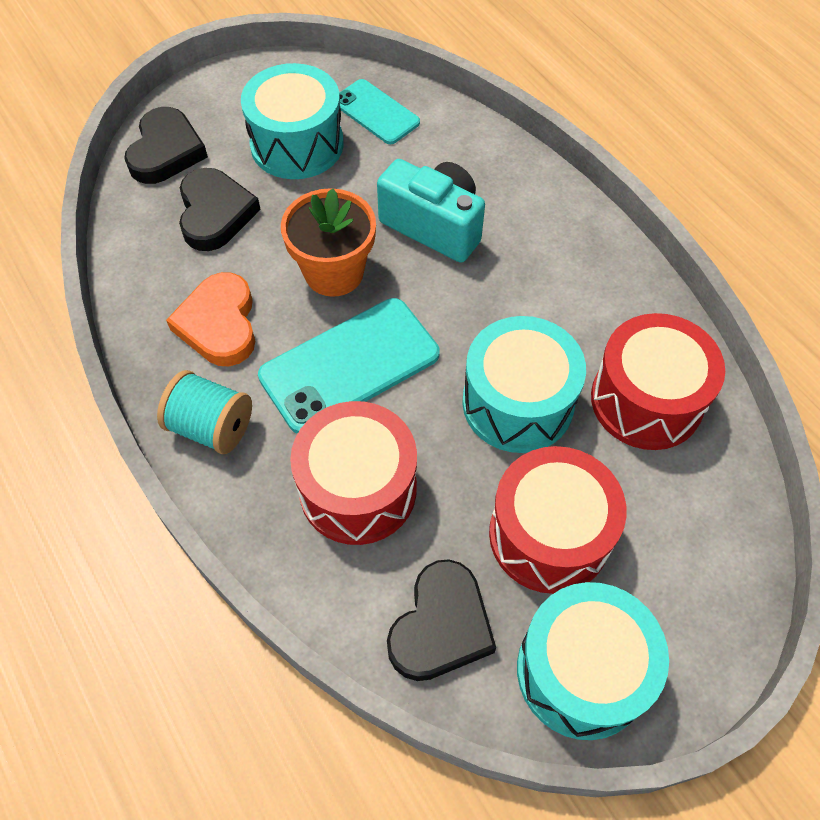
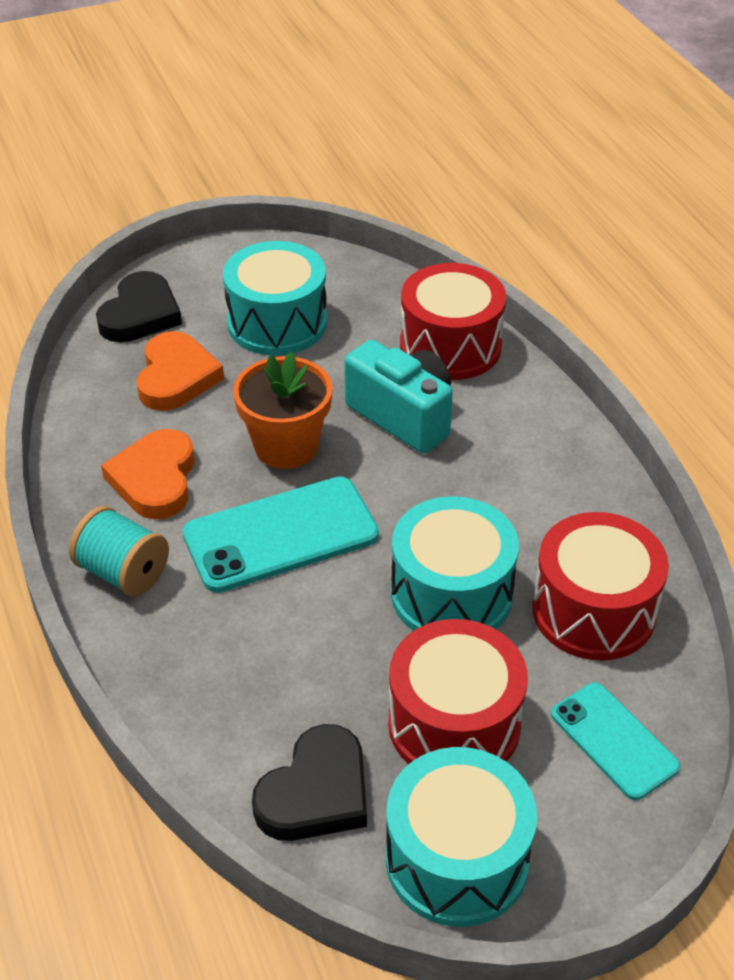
camera: 10 degrees right, 15 degrees down
black heart [179,168,261,251] -> orange heart [137,331,224,411]
red drum [290,401,417,545] -> red drum moved to [400,263,506,380]
turquoise phone [339,79,420,144] -> turquoise phone moved to [551,682,680,800]

